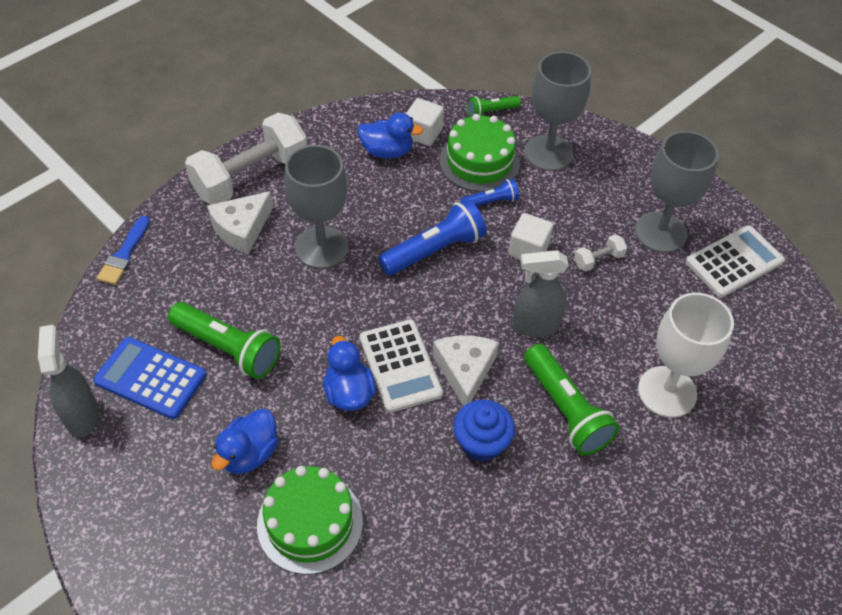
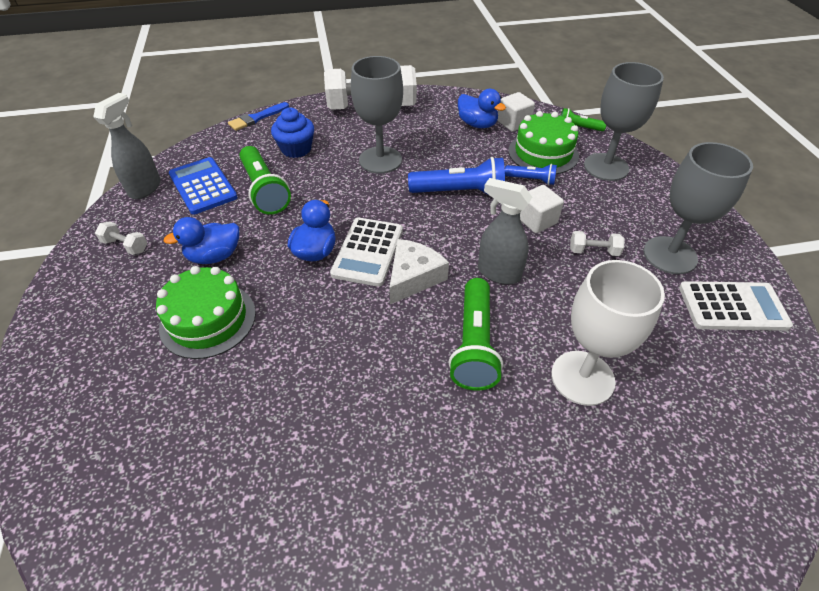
camera: 35 degrees right, 5 degrees down
white cheese [207,191,273,254] -> none
blue cupcake [453,400,515,462] -> blue cupcake moved to [271,108,314,158]
none -> white dumbbell [95,221,147,255]

